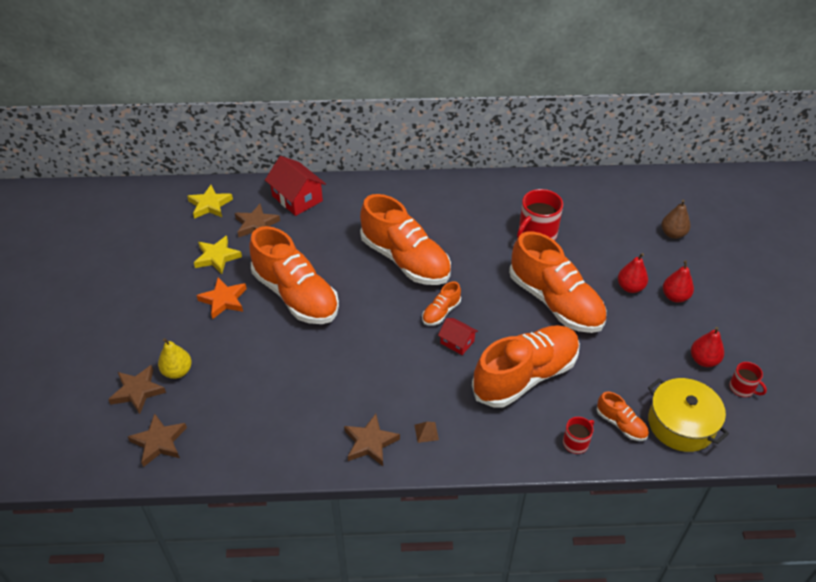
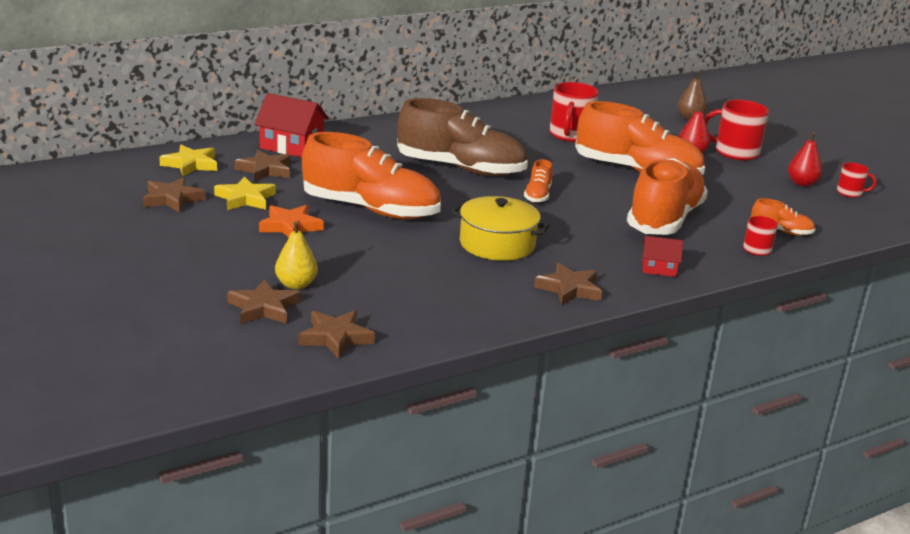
camera: 30 degrees left, 20 degrees down
orange shoe [360,194,451,285] -> brown shoe [397,98,528,176]
brown pyramid [415,422,439,443] -> none
red house [438,318,478,355] -> red house moved to [642,236,683,277]
yellow pot [648,378,729,452] -> yellow pot moved to [451,196,549,261]
red pear [663,260,694,303] -> red mug [704,100,769,161]
none -> brown star [143,177,205,213]

